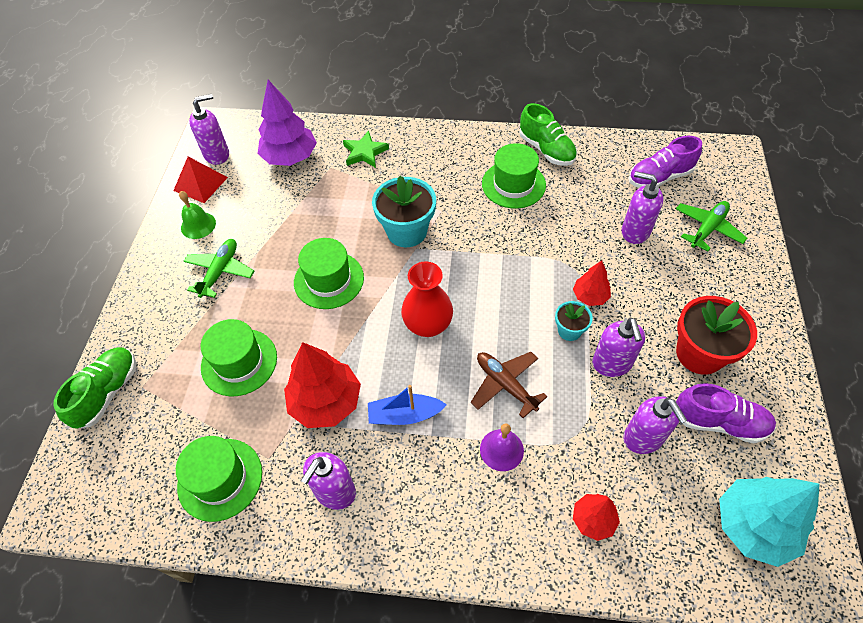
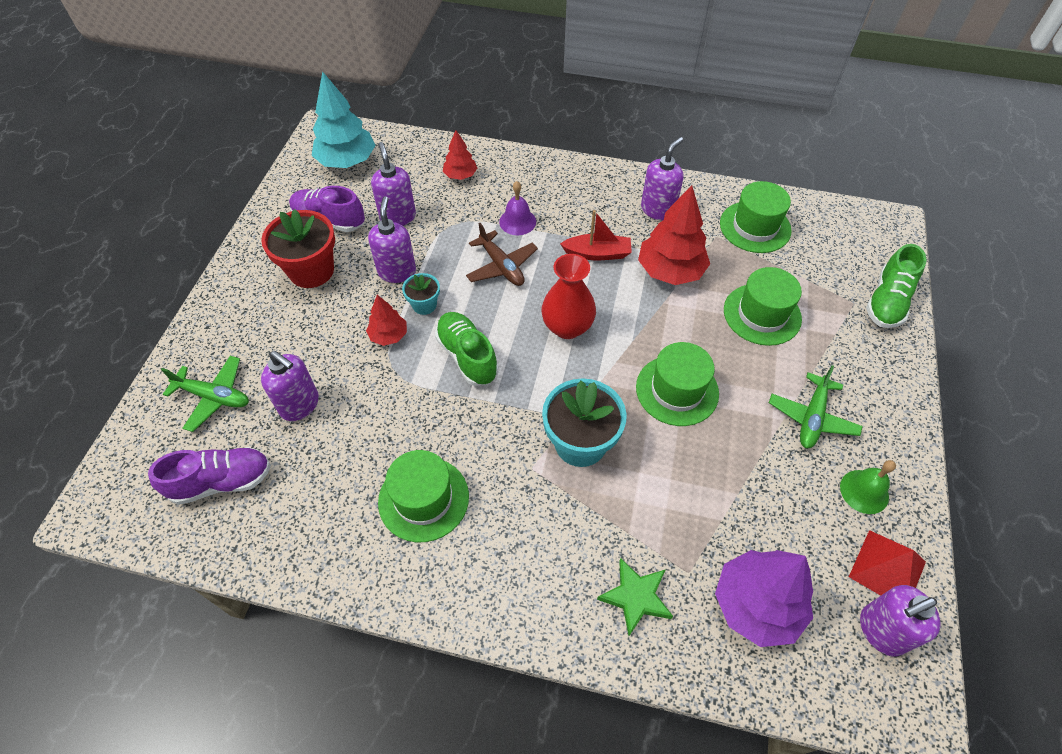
camera: 175 degrees left, 0 degrees up
blue boat [368,385,447,425] -> red boat [560,210,632,260]
green shoe [520,103,577,166] -> green shoe moved to [435,312,498,386]
green plane [676,201,747,252] -> green plane turned 120 degrees counterclockwise [161,356,249,432]

